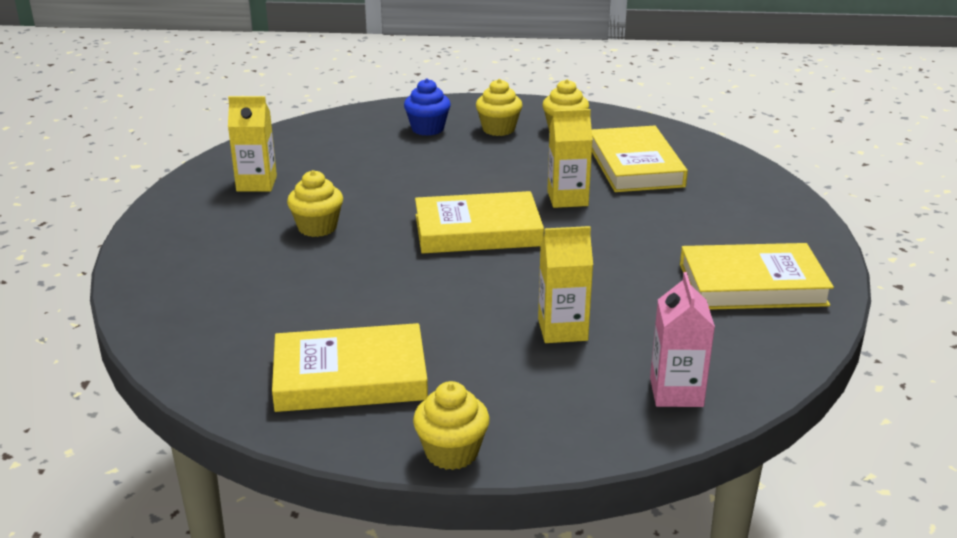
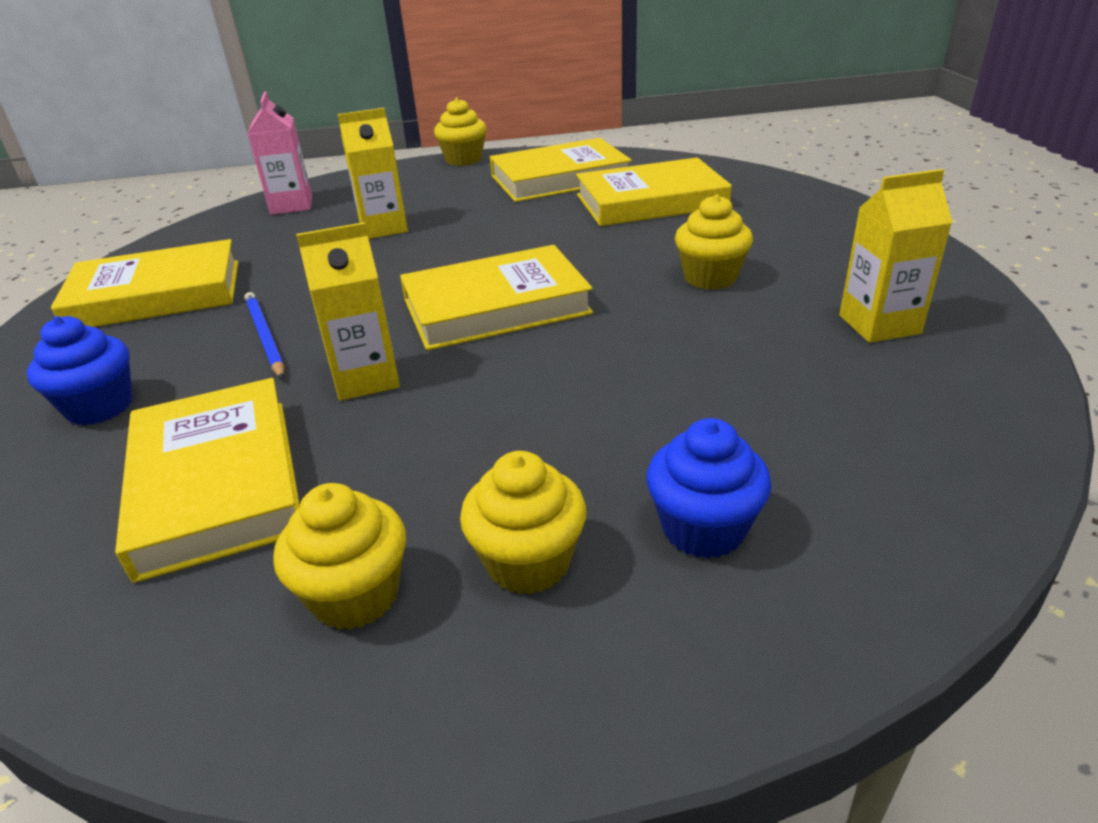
camera: 170 degrees right, 5 degrees up
none -> blue cupcake [27,316,133,425]
none -> blue pencil [244,292,284,379]
none -> yellow book [576,157,732,226]

